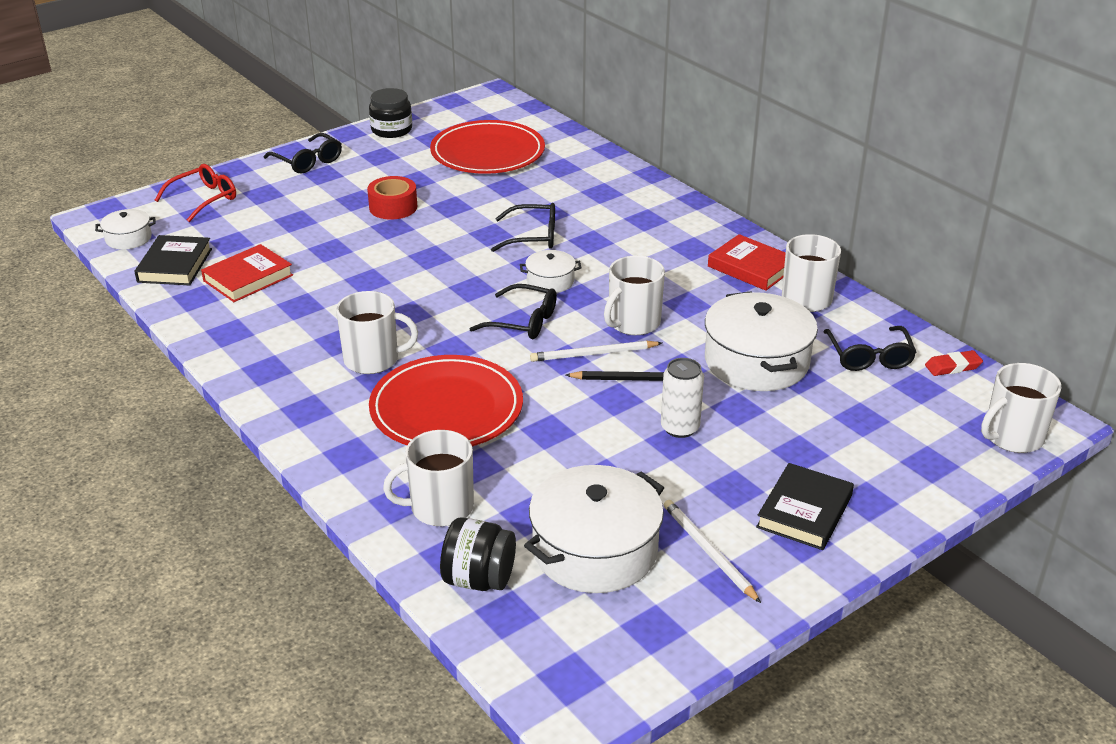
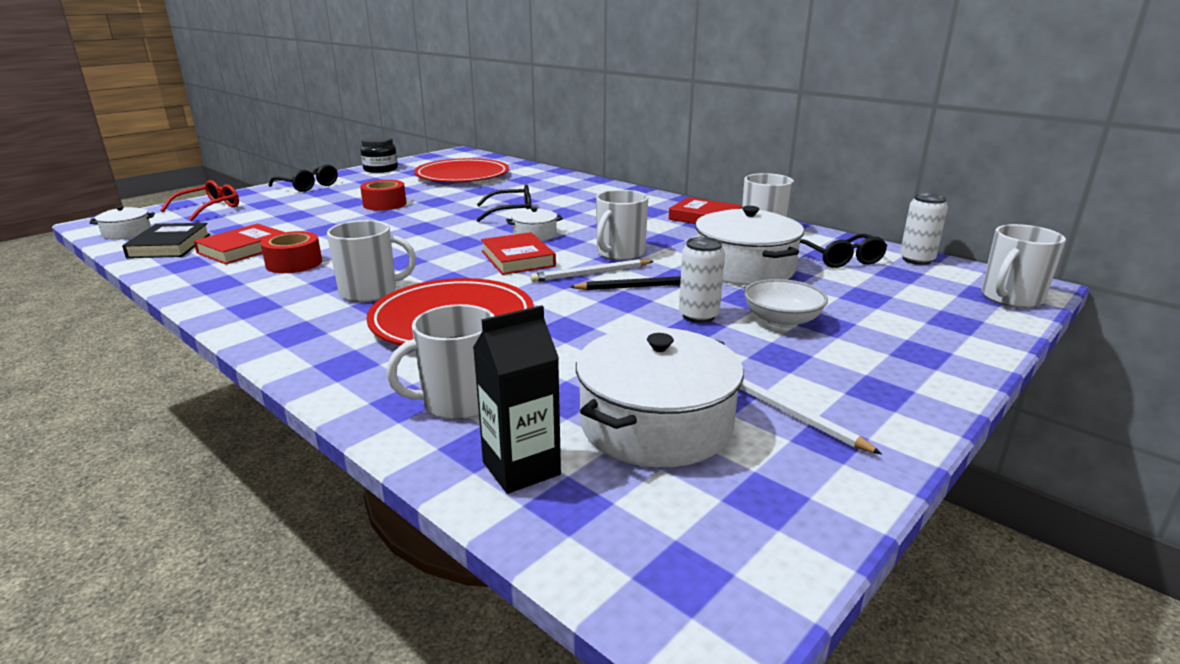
camera: 10 degrees left, 10 degrees down
black jar [440,517,516,591] -> black carton [473,305,561,494]
black glasses [470,284,557,339] -> red book [481,232,556,275]
black book [756,463,854,550] -> none
red eraser [925,350,983,376] -> white can [900,193,948,265]
none -> red tape [260,231,322,273]
none -> white bowl [744,279,828,328]

